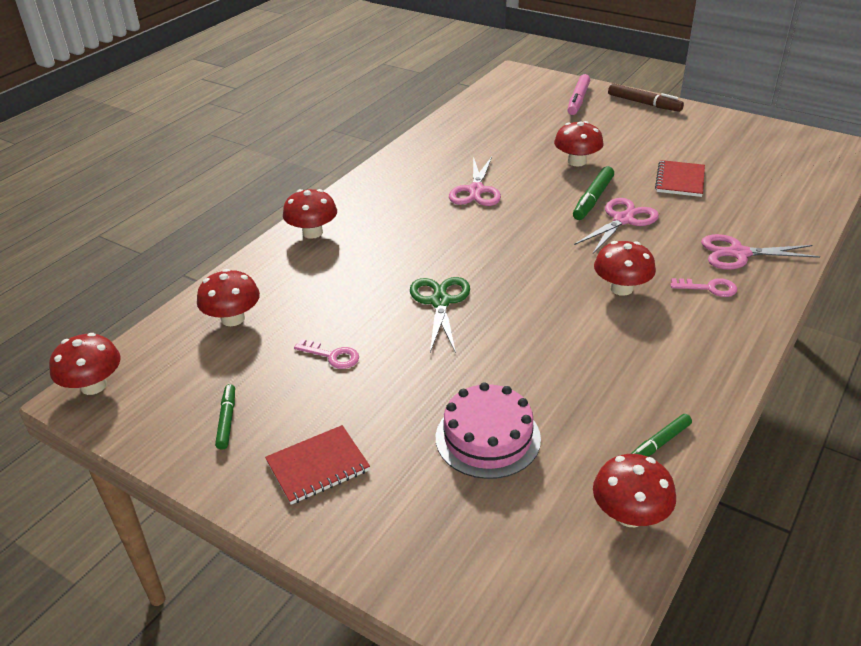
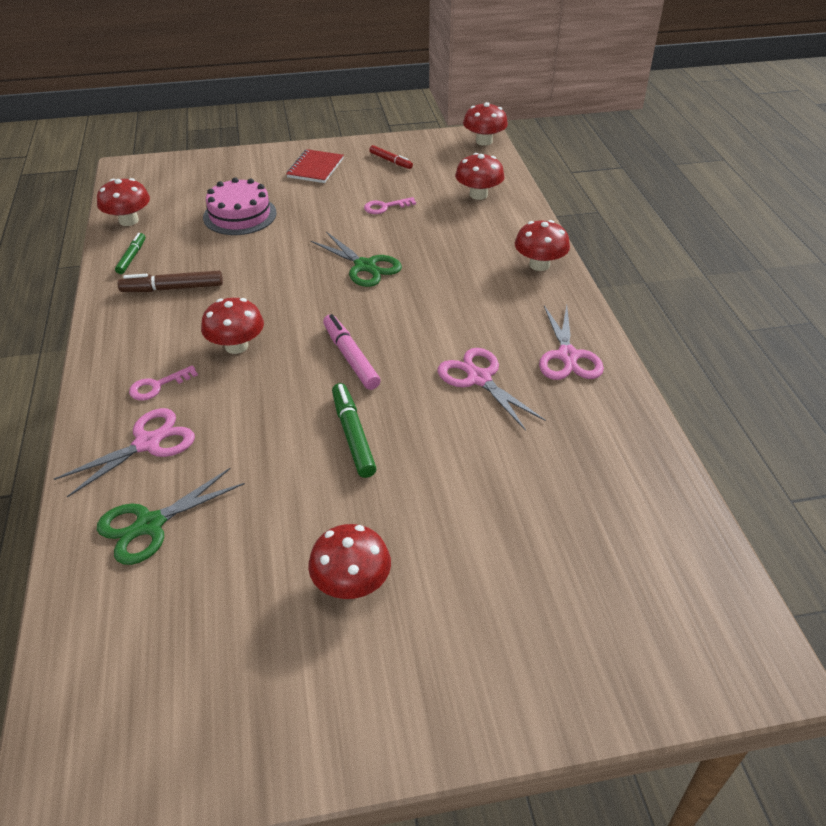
camera: 135 degrees right, 5 degrees up
green marker [215,384,235,450] -> red marker [369,145,413,169]
red mushroom [554,121,604,166] -> red mushroom moved to [308,524,391,599]
pink marker [567,74,590,115] -> pink marker moved to [323,314,381,390]
pink scissors [574,198,659,254] -> pink scissors moved to [539,305,604,380]
brown marker [608,83,684,112] -> brown marker moved to [118,271,223,292]
red notebook [655,160,705,197] -> none
none -> green scissors [97,468,245,565]

